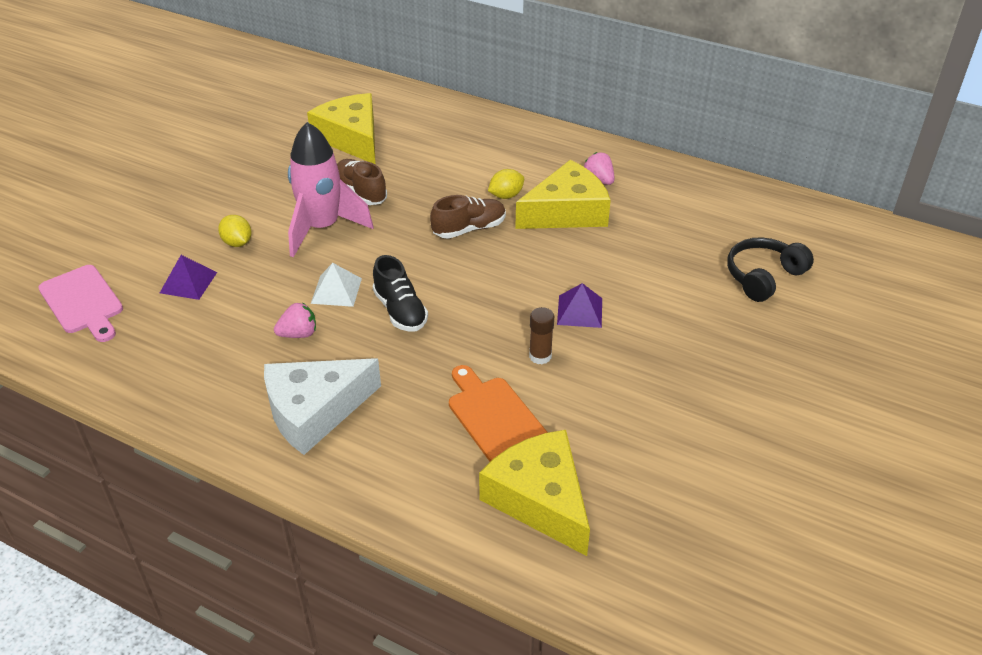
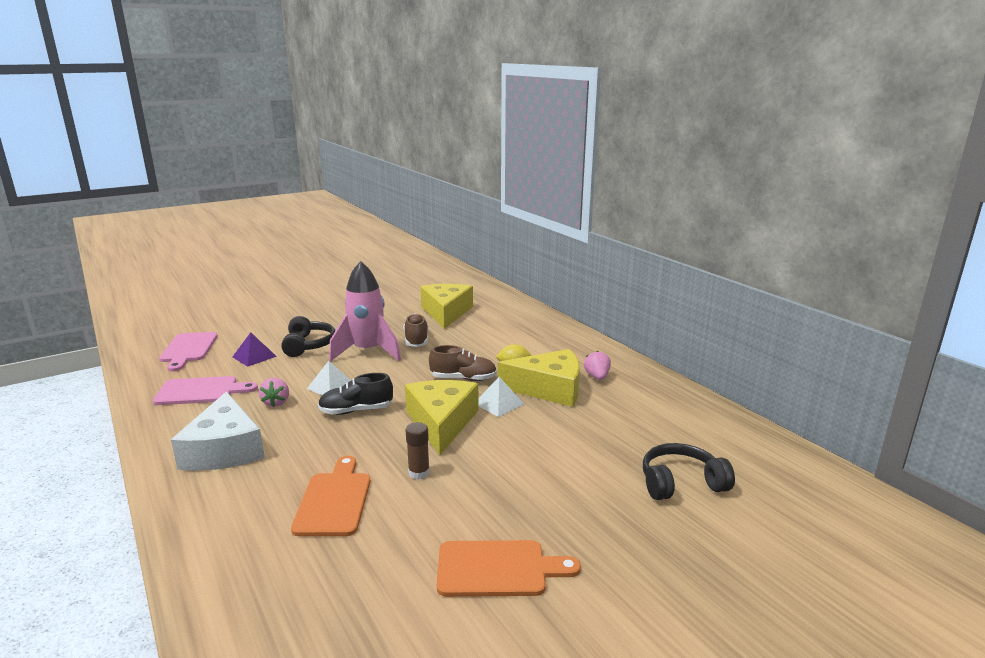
camera: 30 degrees right, 20 degrees down
yellow lemon [218,215,252,247] -> black headphones [281,316,335,357]
white cheese [264,358,381,455] -> white cheese turned 105 degrees counterclockwise [171,392,265,471]
pink strawberry [274,302,316,338] -> pink strawberry turned 75 degrees clockwise [259,378,289,407]
black shoe [373,255,428,332] -> black shoe turned 75 degrees clockwise [318,373,393,415]
yellow cheese [479,430,590,556] -> yellow cheese moved to [405,380,479,455]
purple pyramid [557,283,602,328] -> none
none -> pink cutting board [153,376,258,405]
none -> orange cutting board [437,540,581,597]
none -> white pyramid [478,377,525,417]

